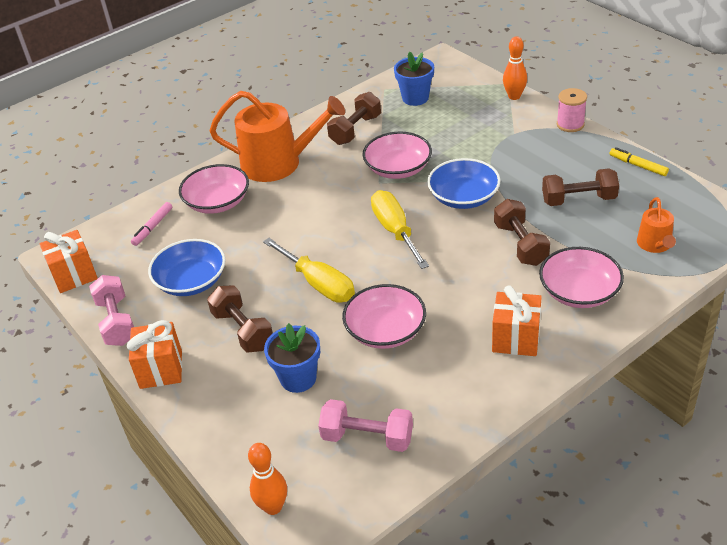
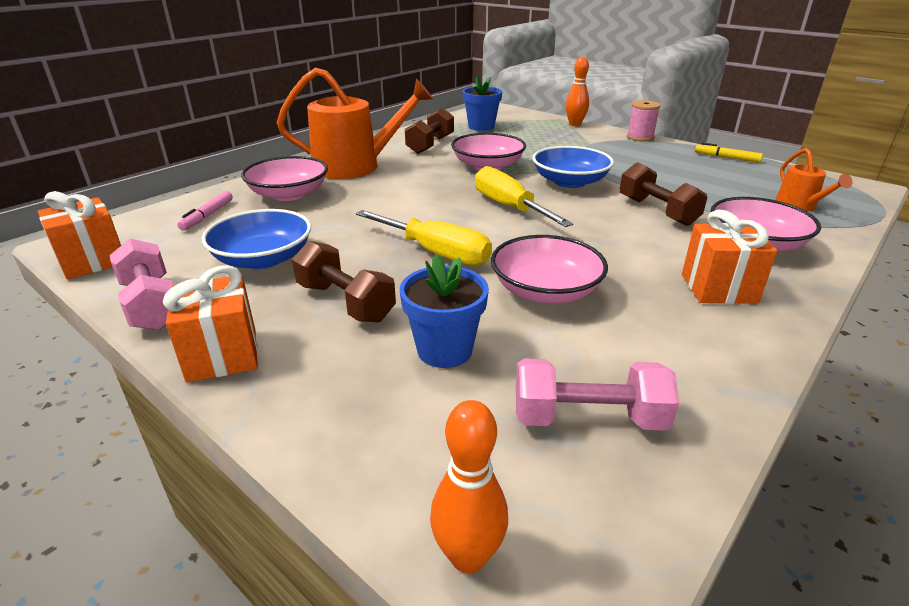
camera: 15 degrees left, 10 degrees down
brown dumbbell [542,168,619,206] -> none

